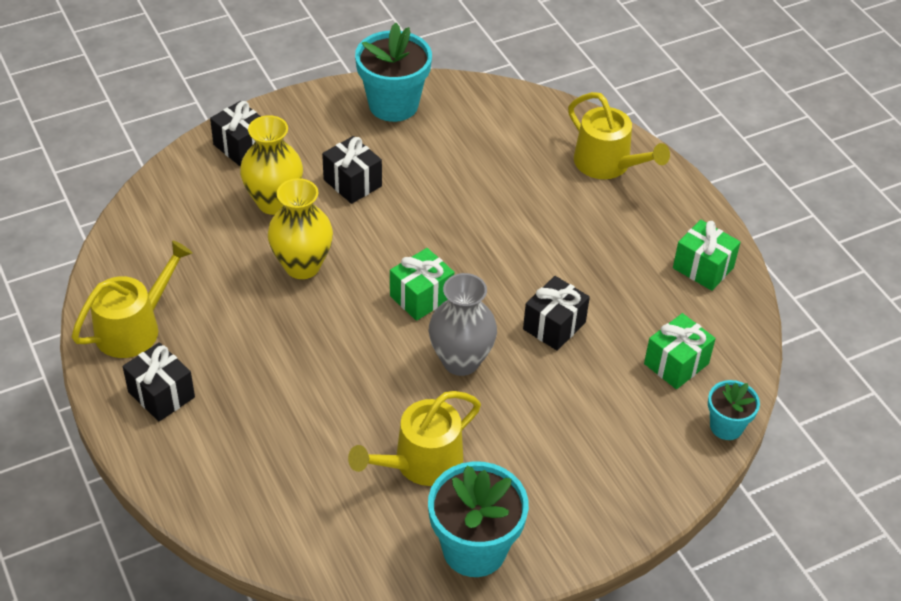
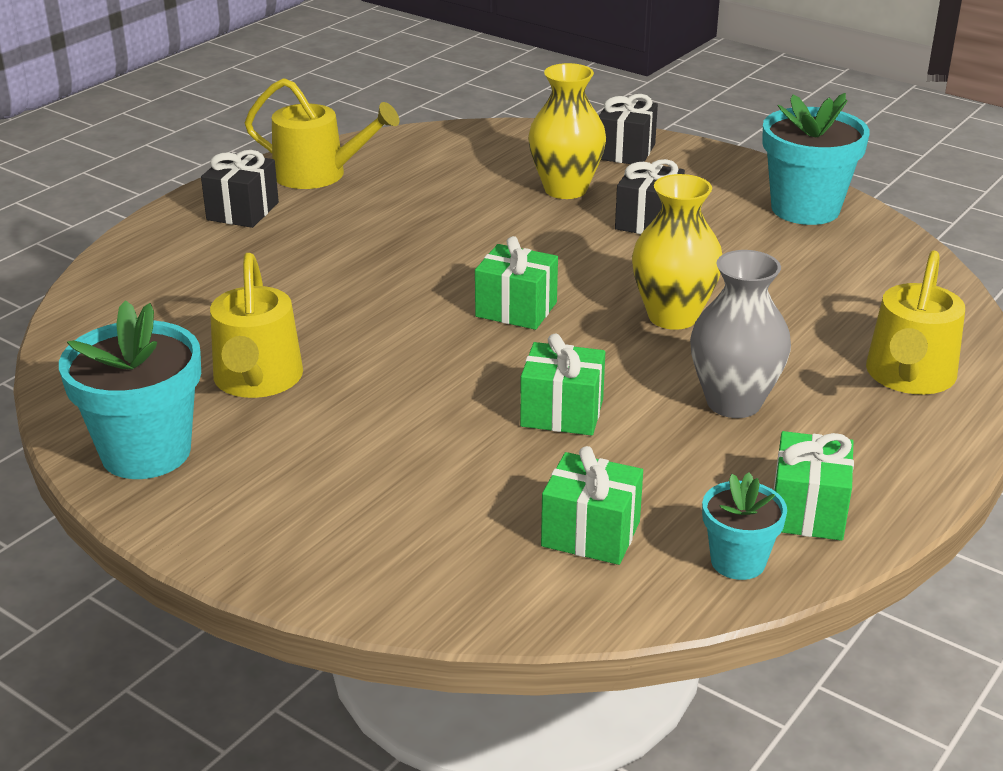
camera: 65 degrees right, 15 degrees down
yellow vase [268,178,333,279] -> yellow vase moved to [632,174,722,330]
yellow watering can [348,391,481,486] -> yellow watering can turned 120 degrees counterclockwise [210,253,303,398]
grey vase [429,273,497,376] -> grey vase moved to [690,250,791,418]
black gift [523,276,590,351] -> green gift [520,334,605,436]
turquoise flower pot [708,380,760,440] -> turquoise flower pot moved to [702,472,787,580]

